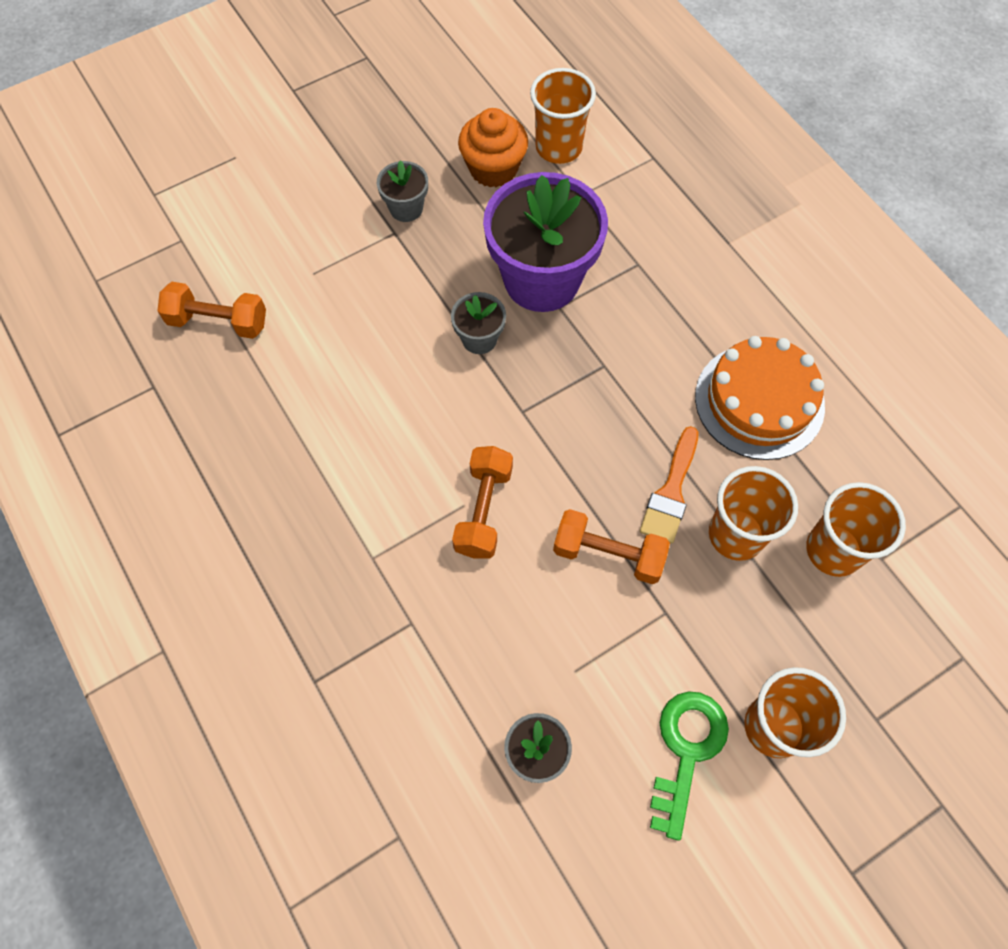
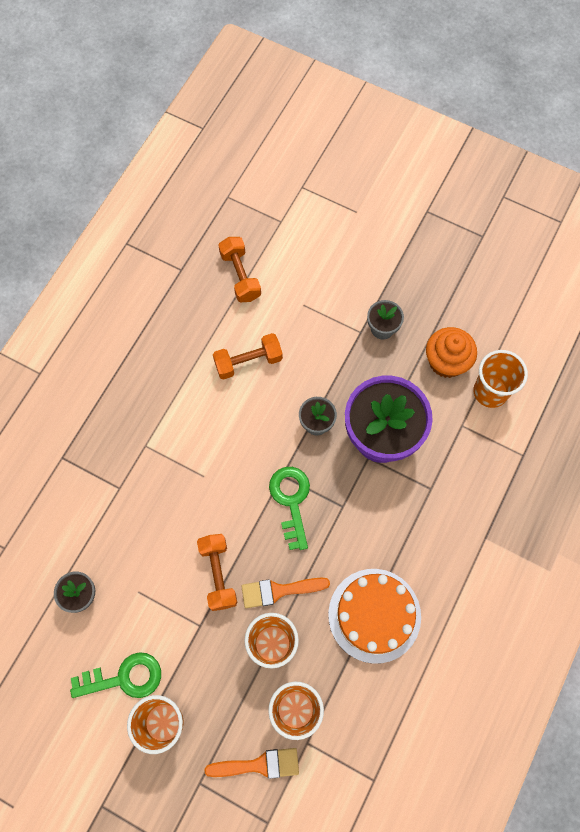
camera: 60 degrees right, 5 degrees up
orange dumbbell [452,446,513,558] -> orange dumbbell moved to [213,333,283,380]
none -> orange brush [204,748,299,779]
none -> green key [269,467,310,550]

